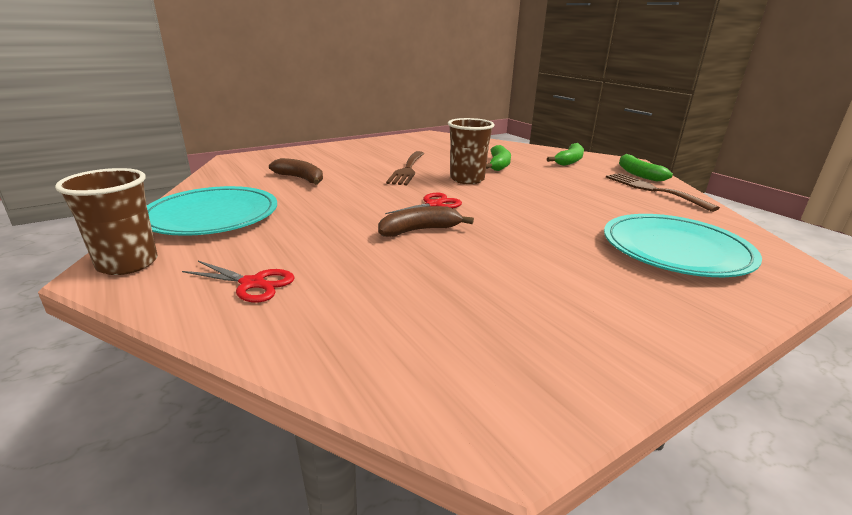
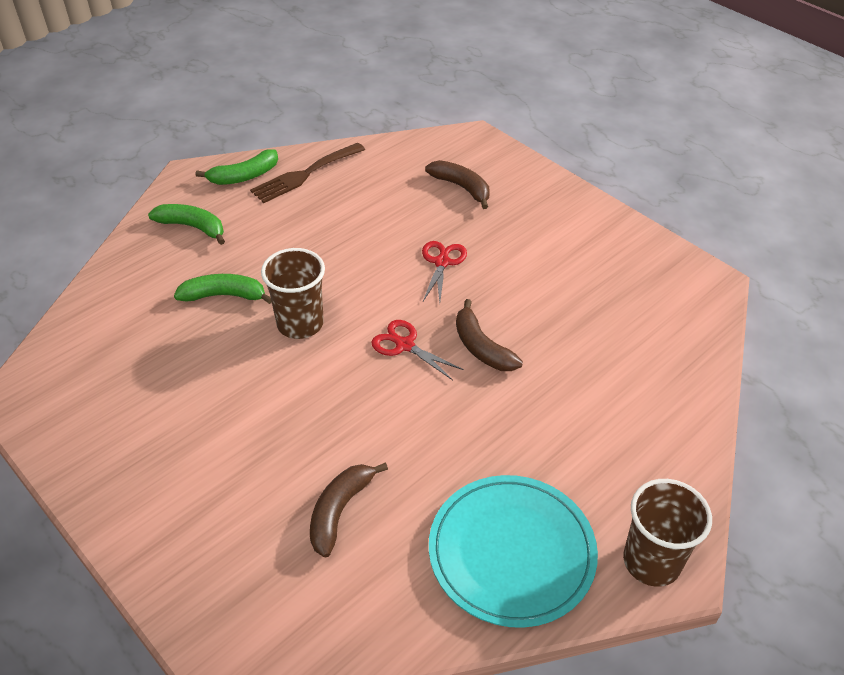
camera: 100 degrees left, 20 degrees up
red scissors [182,261,295,303] -> red scissors moved to [422,241,467,302]
brown fork [386,151,424,185] -> none
turquoise plate [604,214,762,277] -> brown banana [425,160,490,209]

